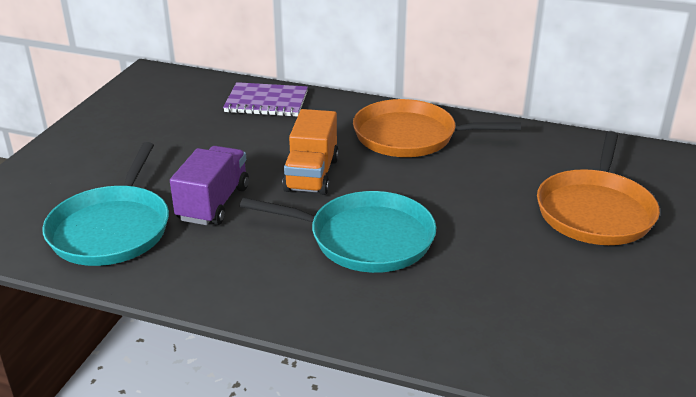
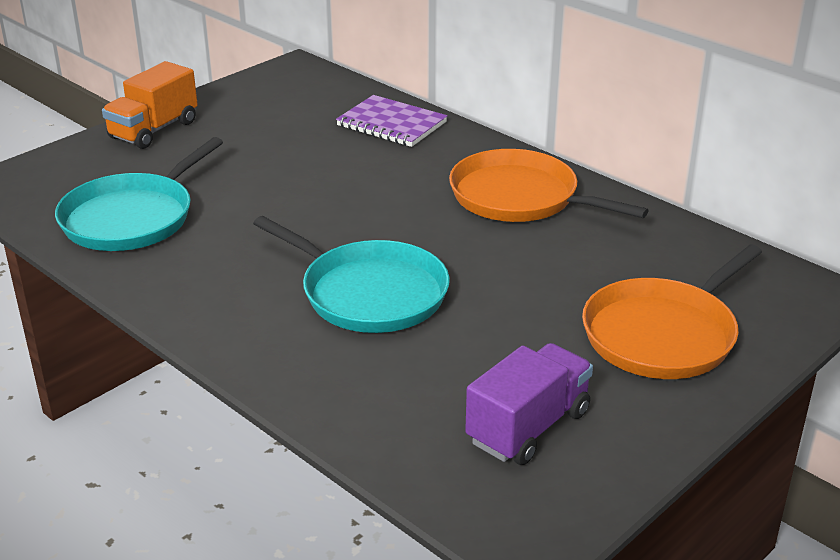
camera: 25 degrees right, 0 degrees up
purple truck [170,146,249,225] -> purple truck moved to [465,343,593,465]
orange truck [282,109,339,195] -> orange truck moved to [102,61,198,149]

